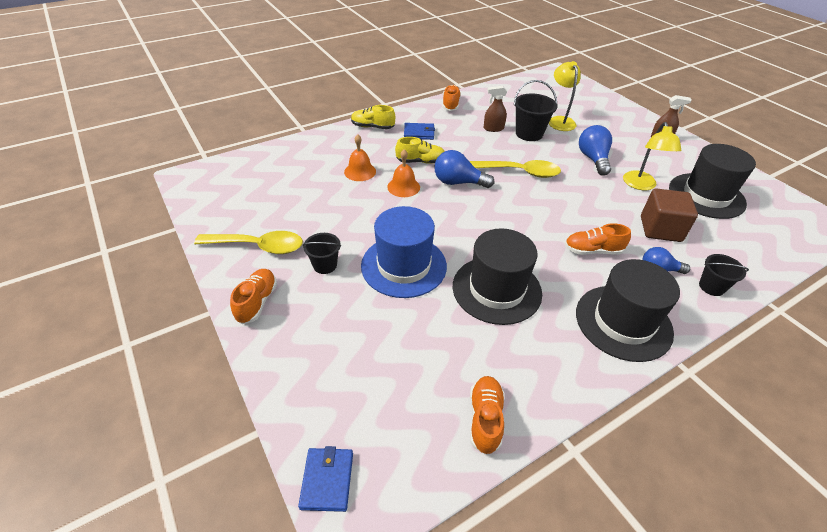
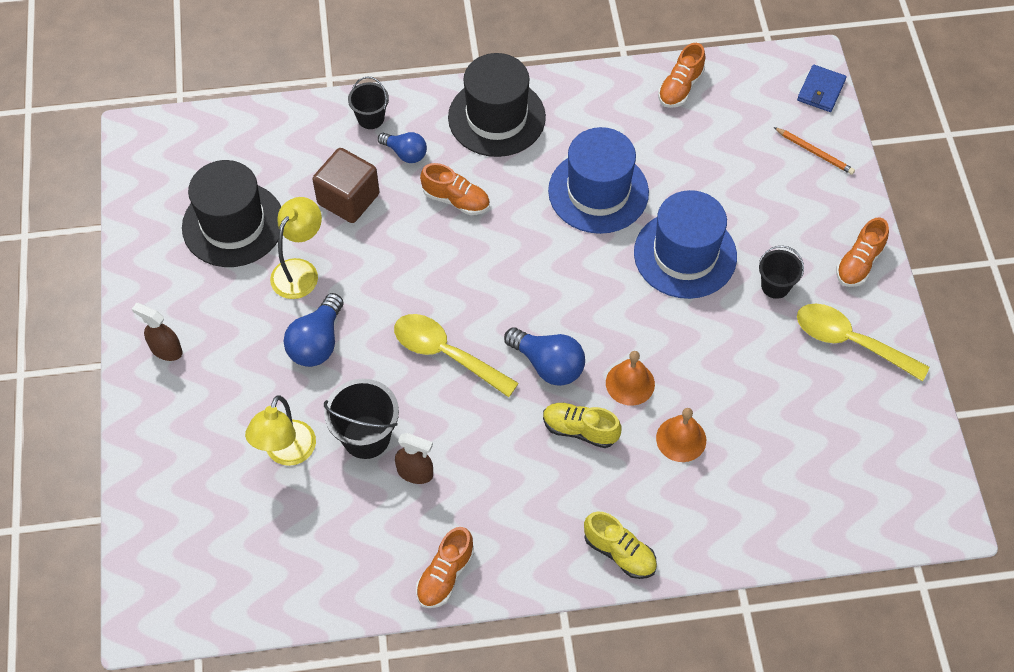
camera: 155 degrees left, 15 degrees up
blue wallet [404,123,435,140] -> none
black hat [453,228,542,325] -> blue hat [548,127,649,234]
none -> orange pencil [774,127,855,175]

